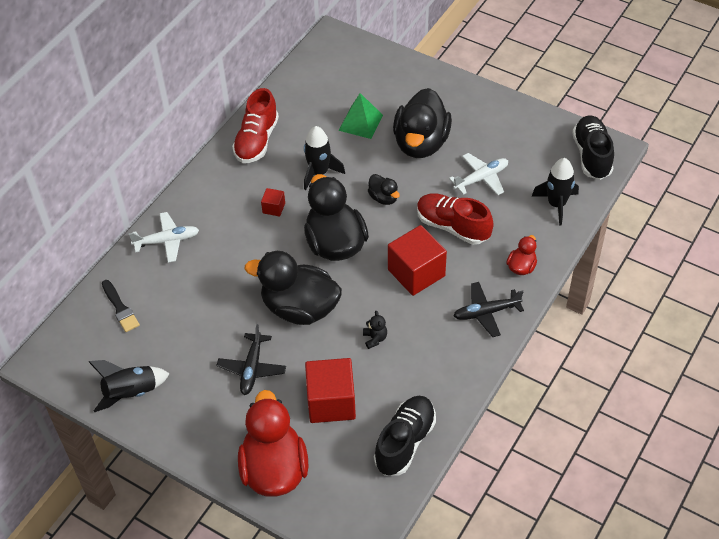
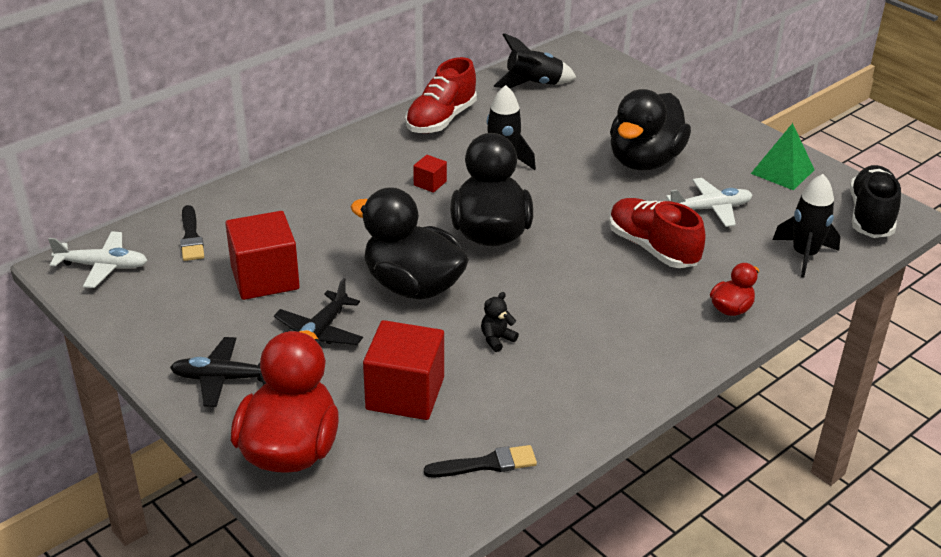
camera: 15 degrees right, 15 degrees down
black rocket [89,360,170,412] -> black rocket moved to [494,33,577,88]
white plane [129,212,199,263] -> white plane moved to [48,231,148,288]
green pyramid [339,93,383,139] -> green pyramid moved to [751,123,815,190]
black teddy bear [363,311,387,349] -> black teddy bear turned 135 degrees counterclockwise [481,292,519,352]
black duck [368,174,400,205] -> none
black shoe [374,396,436,476] -> black brush [424,445,537,478]
red cube [388,225,447,296] -> red cube moved to [225,211,300,300]
black plane [454,282,524,337] -> black plane moved to [170,337,266,407]

